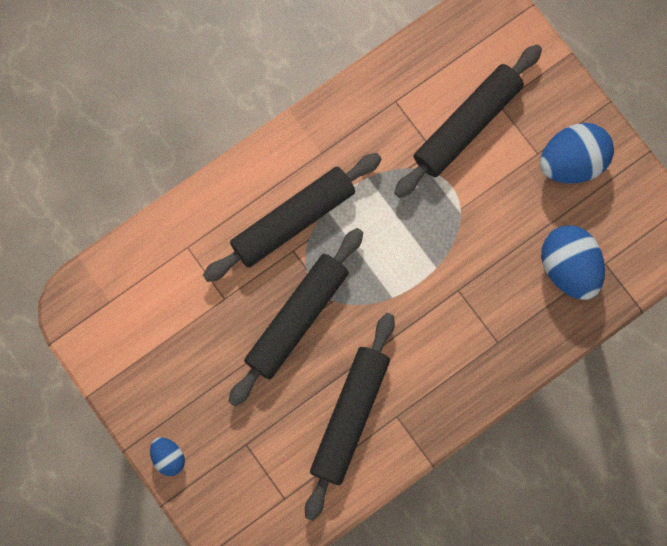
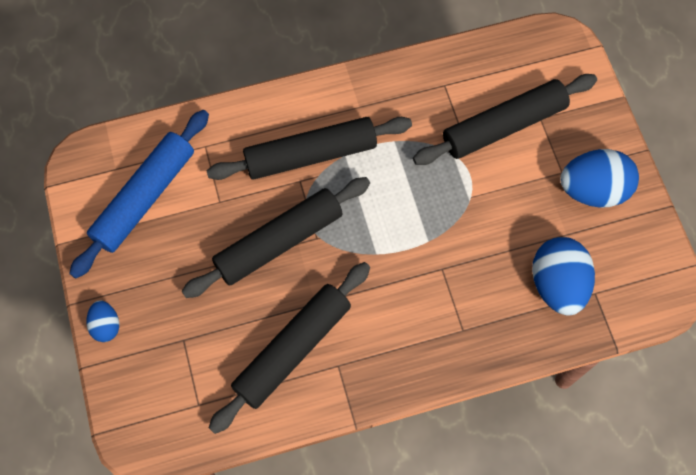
camera: 20 degrees right, 10 degrees down
none -> blue rolling pin [69,110,209,279]

